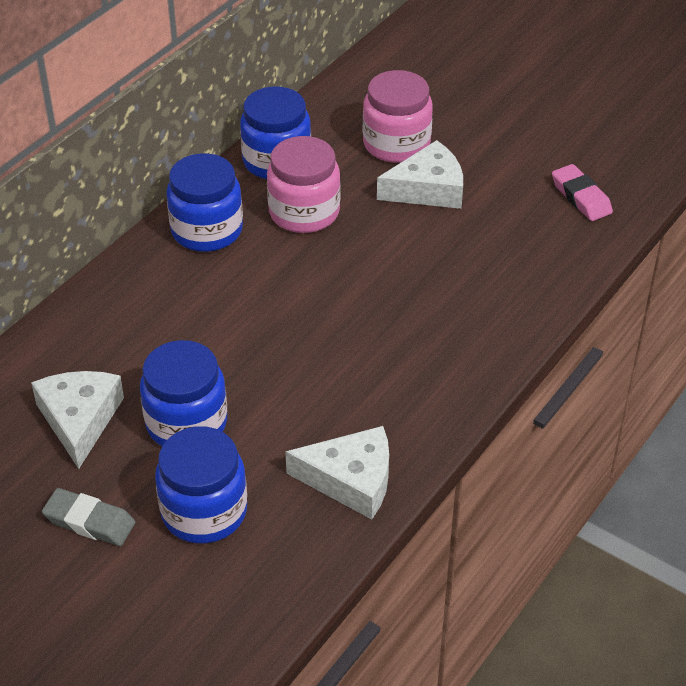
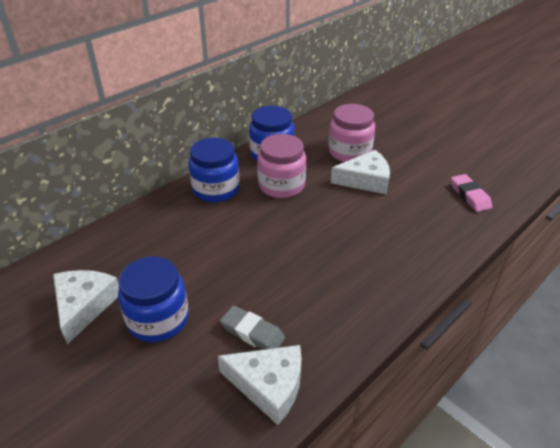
camera: 10 degrees right, 5 degrees down
grey eraser [42,488,135,546] -> grey eraser moved to [220,306,285,350]
blue jar [155,426,247,544] -> none

